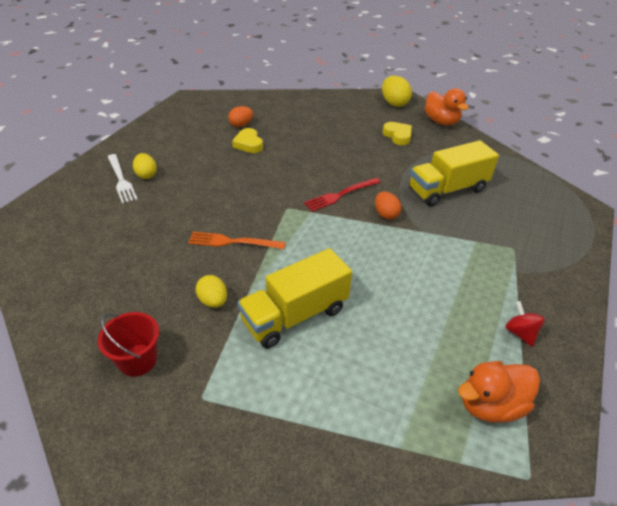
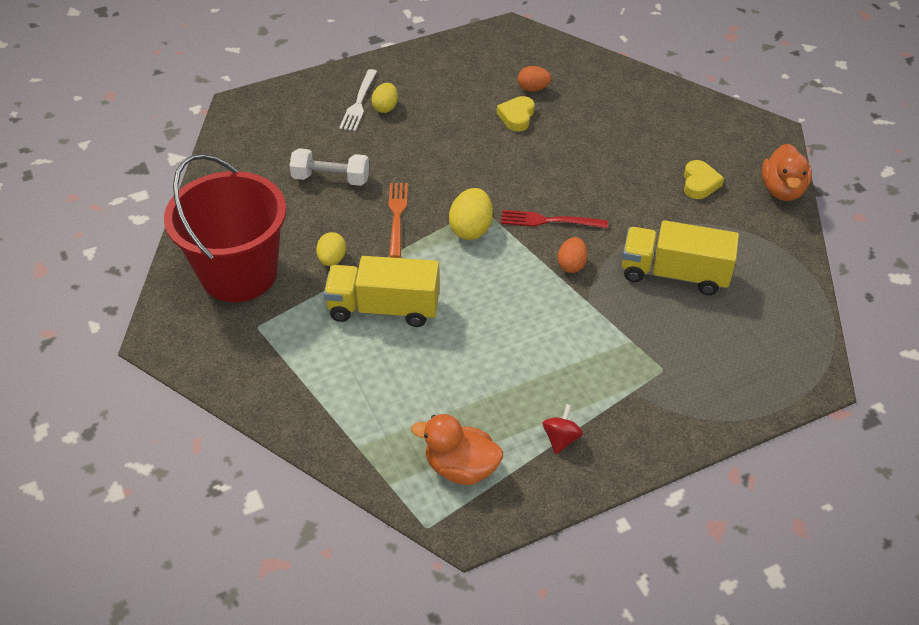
camera: 40 degrees right, 5 degrees up
red bucket [98,312,159,377] -> red bucket [164,154,286,302], size x2.22
orange fork [188,232,286,249] -> orange fork turned 45 degrees clockwise [389,183,408,258]
yellow egg [382,76,412,107] -> yellow egg moved to [449,188,493,240]
none -> white dumbbell [289,148,369,186]

